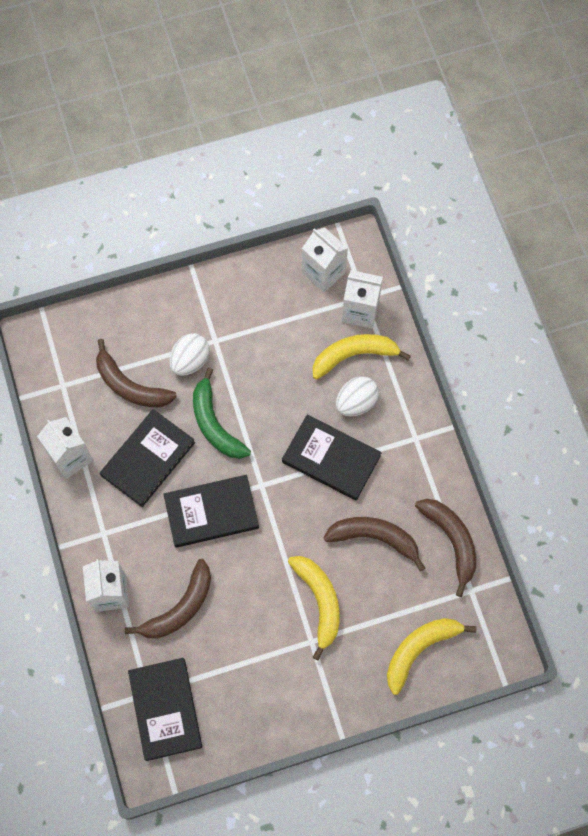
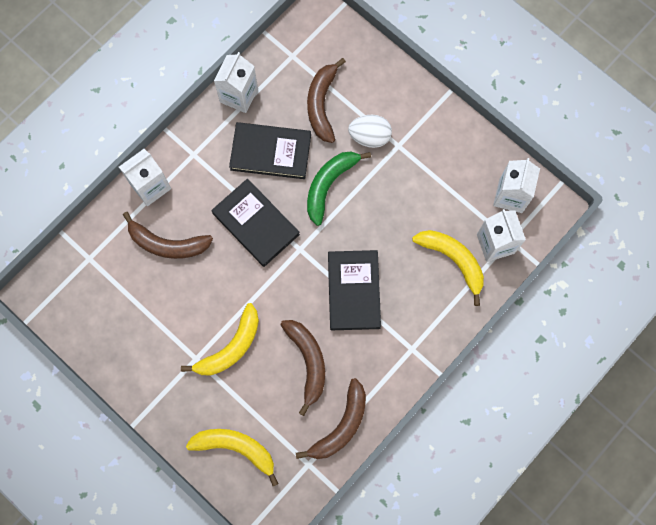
camera: 60 degrees right, 5 degrees up
black book [128,658,202,761] -> none
white egg [336,376,379,417] -> none

